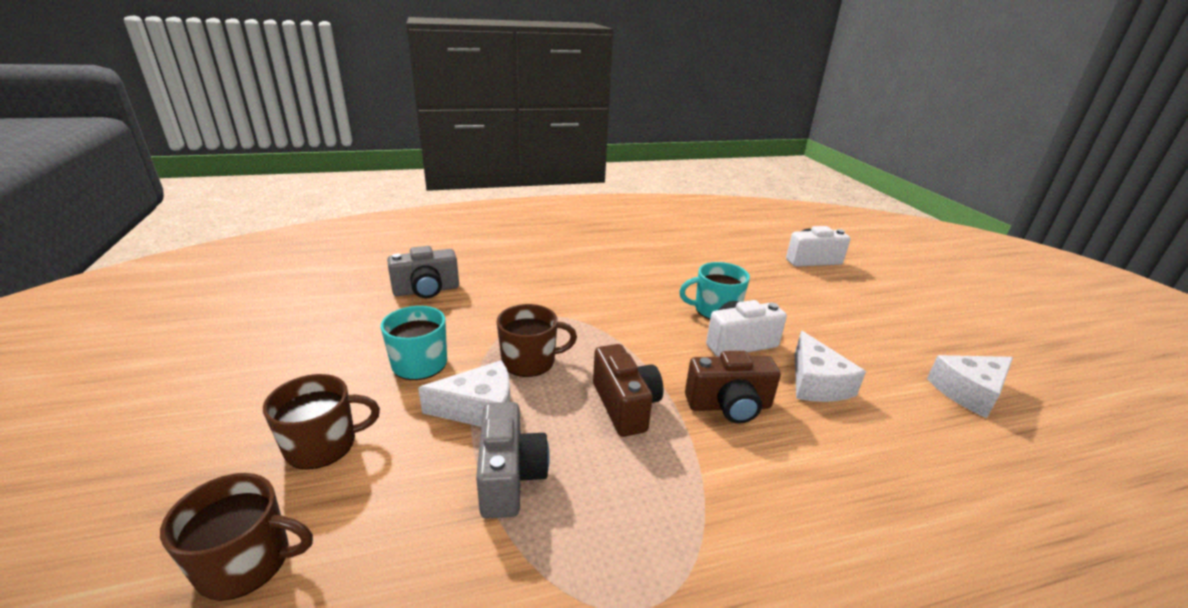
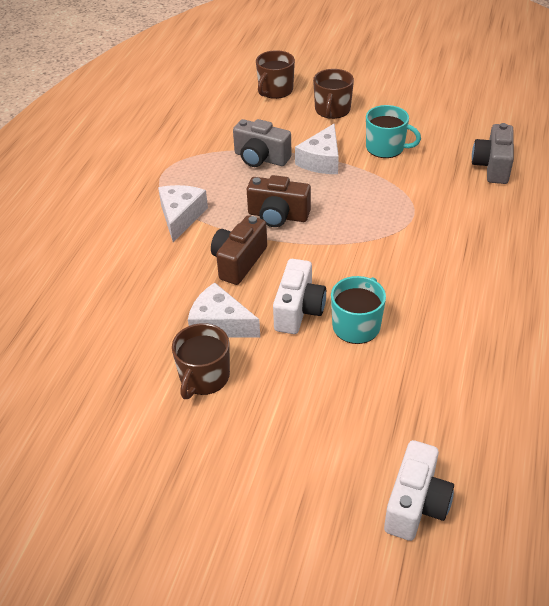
camera: 125 degrees right, 15 degrees up
brown mug [497,304,577,377] -> brown mug moved to [172,323,230,399]
white cheese [927,355,1013,418] -> white cheese moved to [158,185,208,242]

